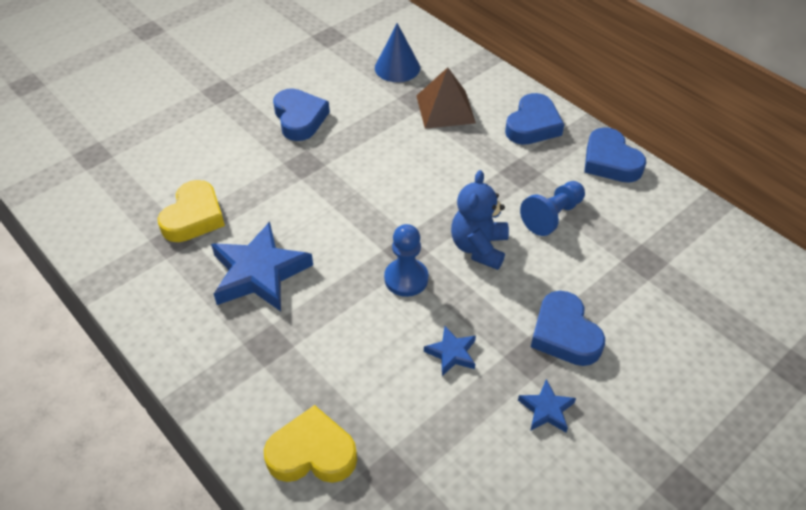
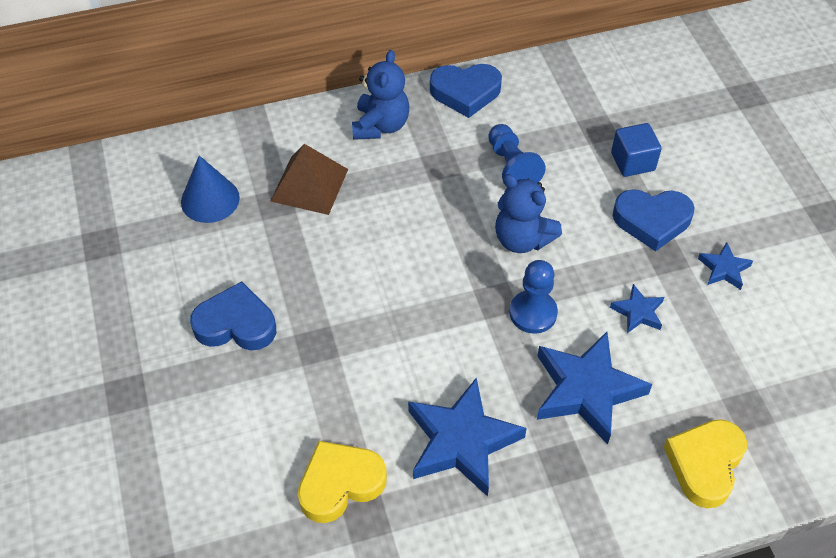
camera: 65 degrees left, 5 degrees up
yellow heart [158,180,225,242] -> yellow heart turned 75 degrees counterclockwise [298,441,387,523]
blue heart [505,93,564,145] -> blue teddy bear [352,50,409,140]
none -> blue star [537,332,652,445]
none -> blue cube [611,123,662,177]

